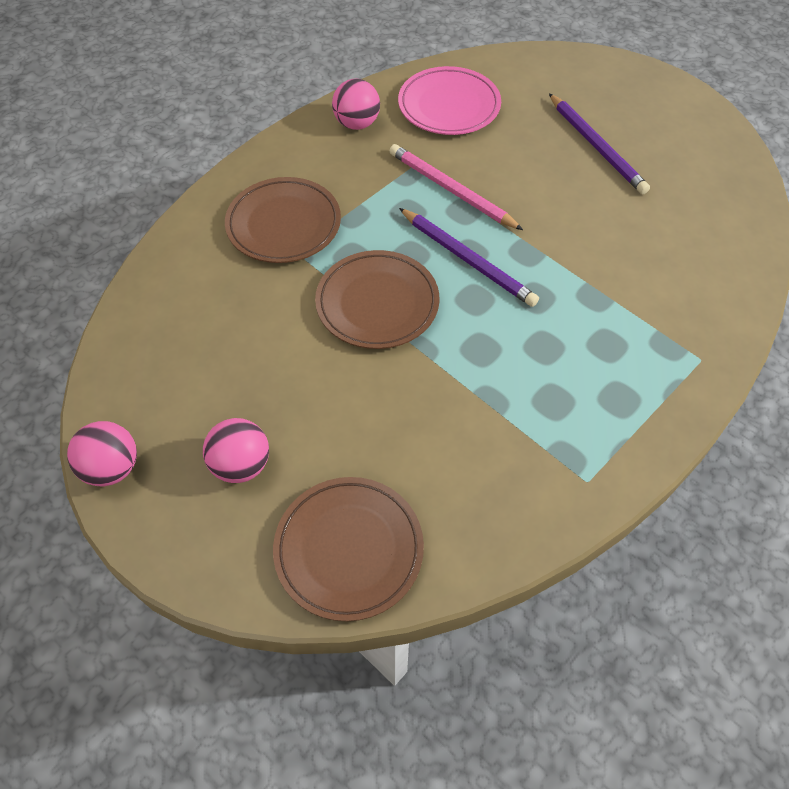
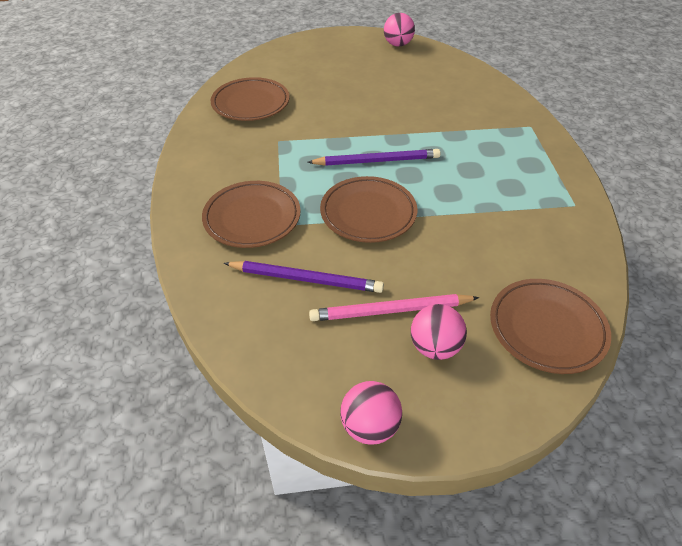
camera: 50 degrees left, 10 degrees down
pink ball [332,79,380,130] -> pink ball moved to [384,13,415,47]
pink pencil [389,144,523,230] -> pink pencil moved to [309,294,479,321]
pink plate [398,66,501,135] -> brown plate [211,77,289,121]
purple pencil [549,93,650,194] -> purple pencil moved to [224,261,384,293]

